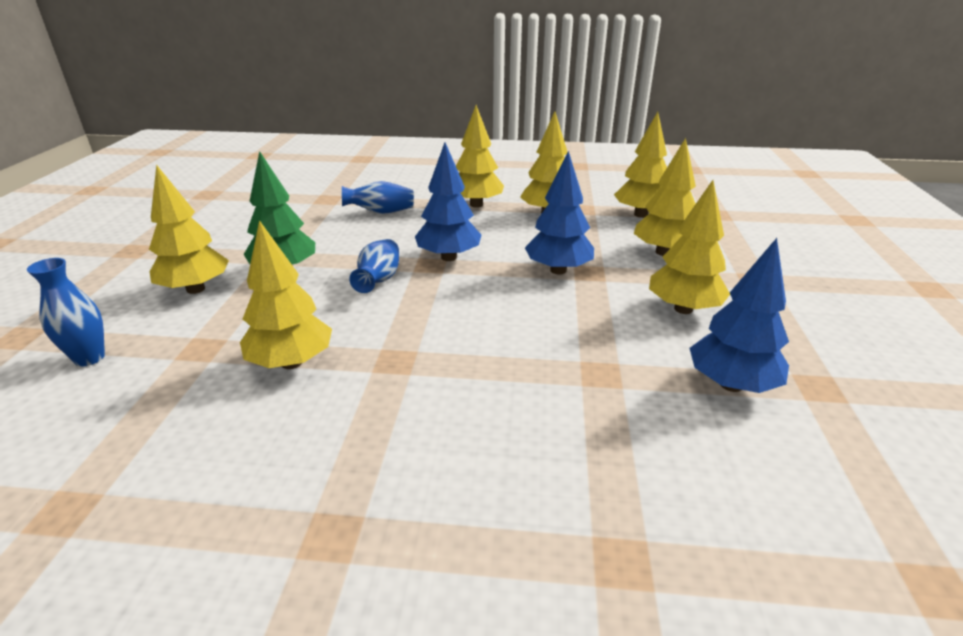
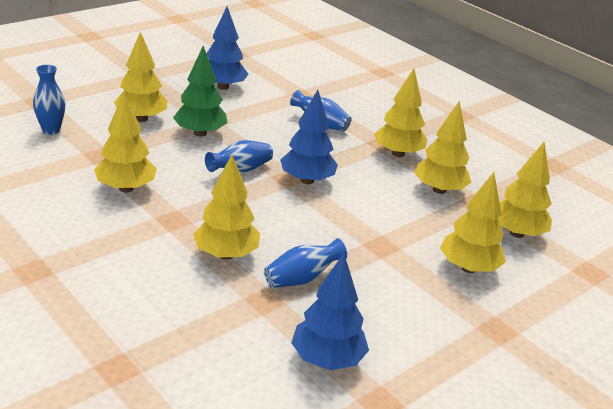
camera: 40 degrees right, 0 degrees up
blue tree [525,151,594,274] -> blue tree moved to [206,7,249,90]
yellow tree [649,180,730,314] -> yellow tree moved to [193,155,260,260]
none -> blue vase [264,238,347,288]

